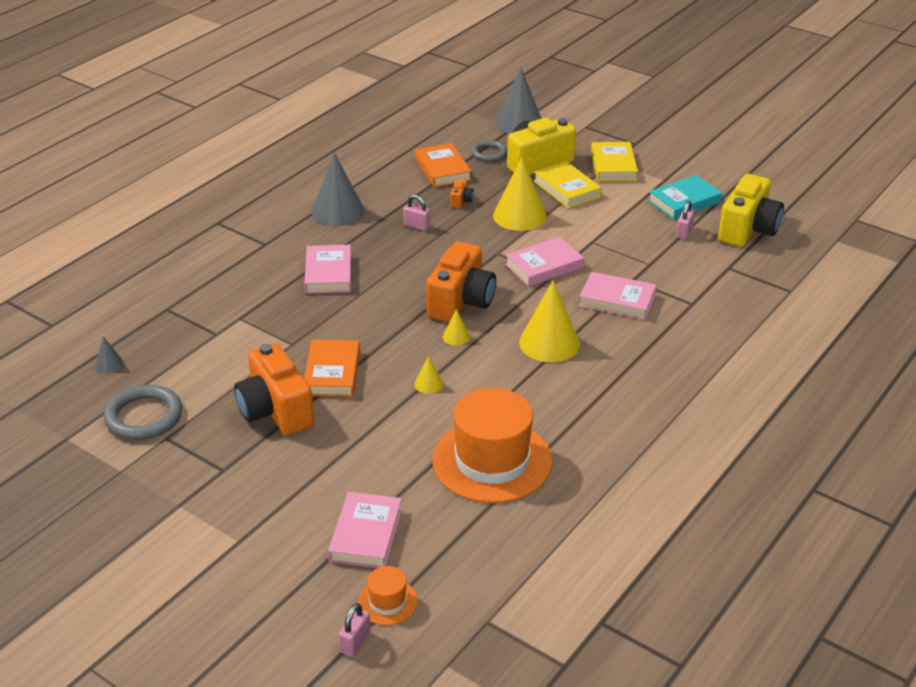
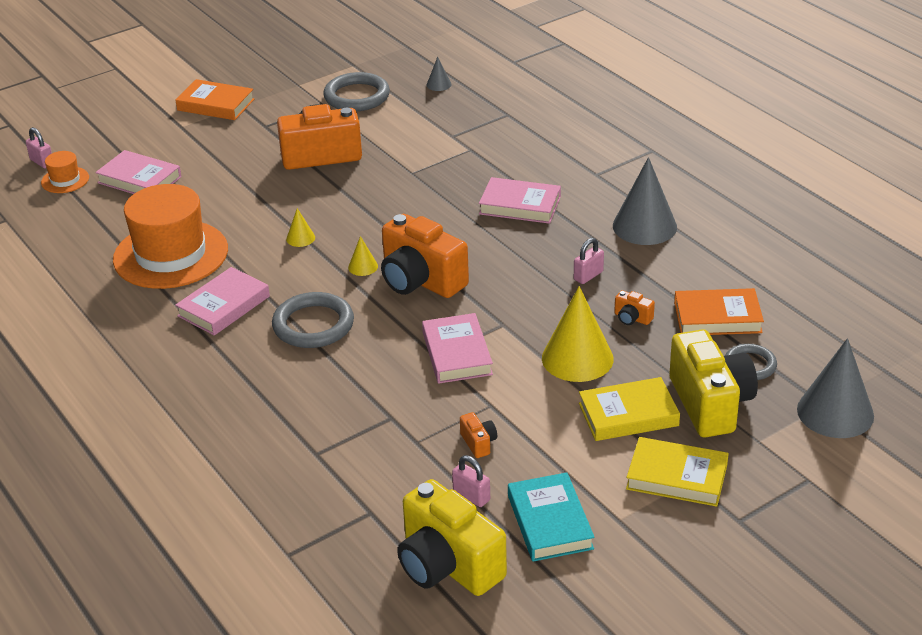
camera: 110 degrees right, 0 degrees up
orange book [304,340,360,397] -> orange book moved to [175,79,254,120]
yellow cone [519,281,580,362] -> grey ring [272,292,354,348]
pink book [579,272,657,320] -> pink book moved to [175,267,270,336]
none -> orange camera [460,412,497,458]

